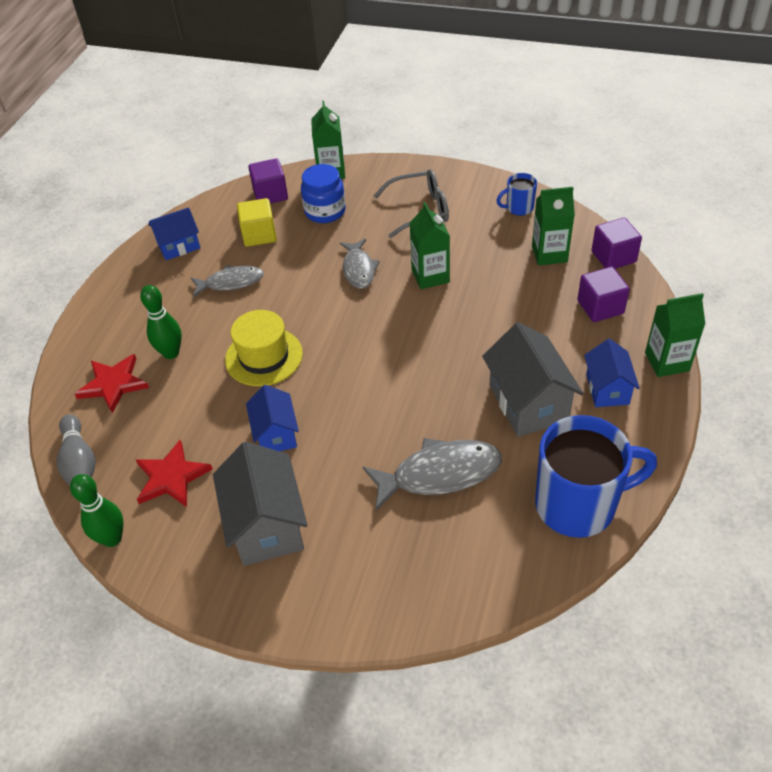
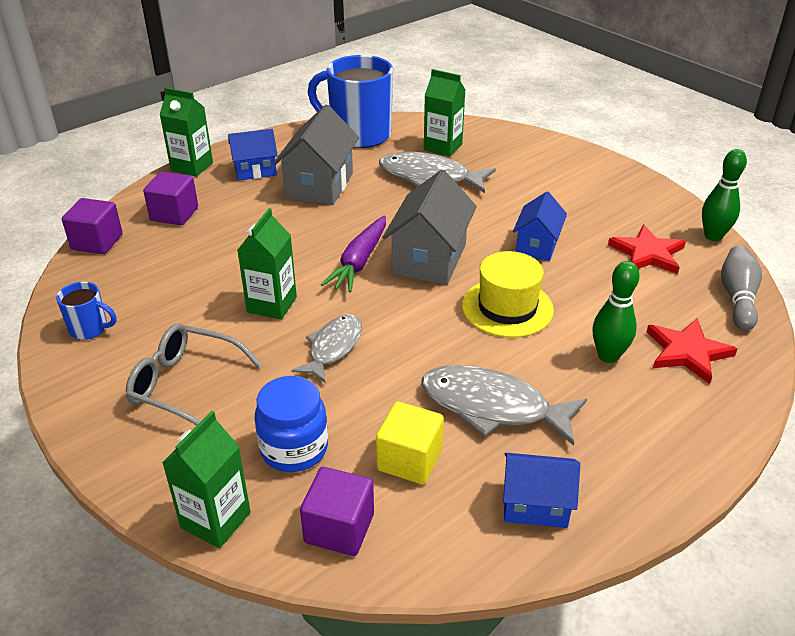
camera: 150 degrees left, 10 degrees down
grey fish [191,265,264,297] -> grey fish [421,365,587,446], size x1.55
grey house [213,442,308,566] -> grey house moved to [383,170,477,285]
green carton [532,187,575,265] -> green carton moved to [424,69,465,157]
blue house [584,339,640,407] -> blue house turned 45 degrees clockwise [228,129,278,181]
none -> purple carrot [321,216,386,292]

